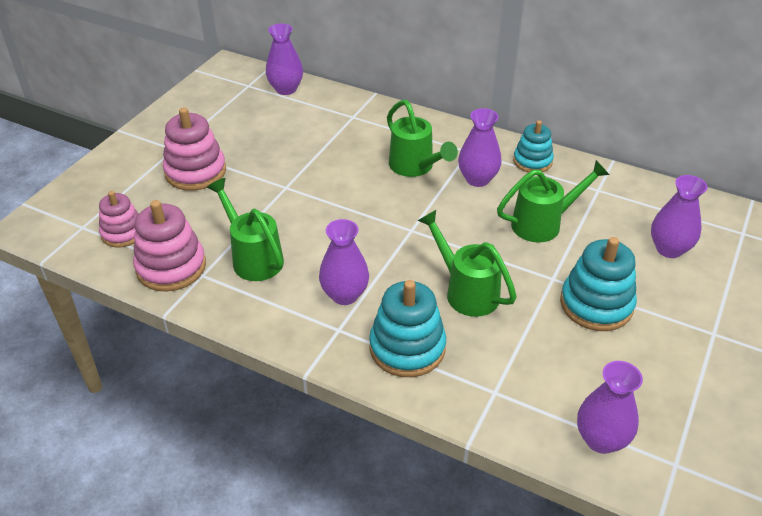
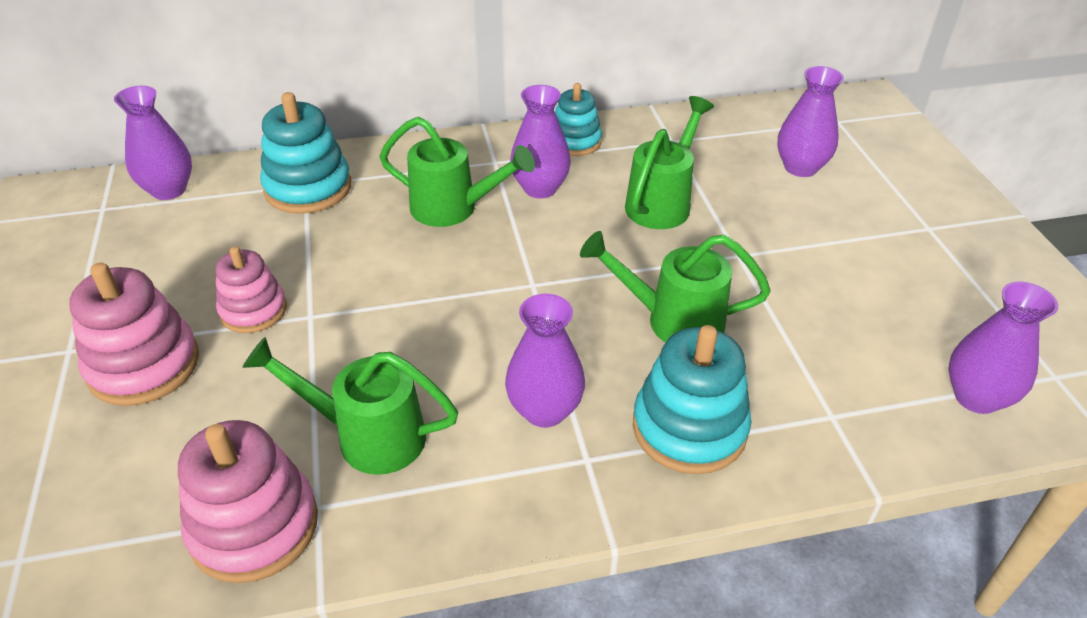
camera: 40 degrees left, 0 degrees up
pink stacking toy [99,191,139,248] -> pink stacking toy moved to [216,246,287,333]
turquoise stacking toy [560,237,637,331] -> turquoise stacking toy moved to [260,92,351,214]

